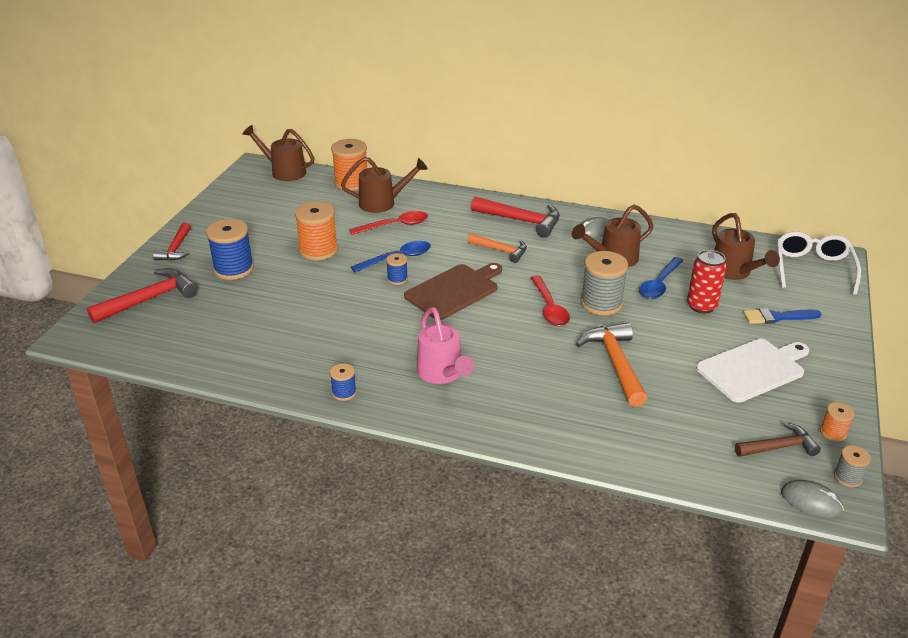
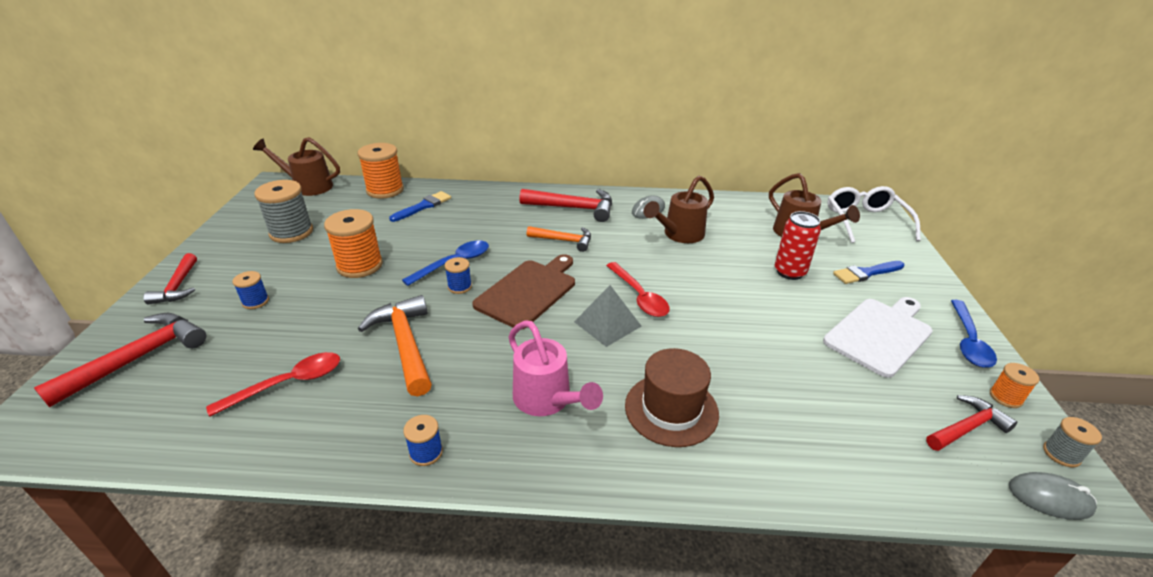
camera: 15 degrees left, 0 degrees up
blue spool [206,219,254,280] -> blue spool [233,271,269,309], size x0.51
brown watering can [341,157,428,213] -> blue brush [389,191,451,222]
red spoon [349,211,428,235] -> red spoon moved to [206,352,340,417]
orange hammer [576,322,647,407] -> orange hammer moved to [358,295,432,397]
grey spool [581,251,628,315] -> grey spool moved to [254,180,313,243]
blue spoon [639,257,684,299] -> blue spoon moved to [951,300,997,368]
brown hammer [735,422,821,457] -> red hammer [926,395,1017,451]
none -> grey pyramid [574,285,641,347]
none -> brown hat [625,348,719,447]

